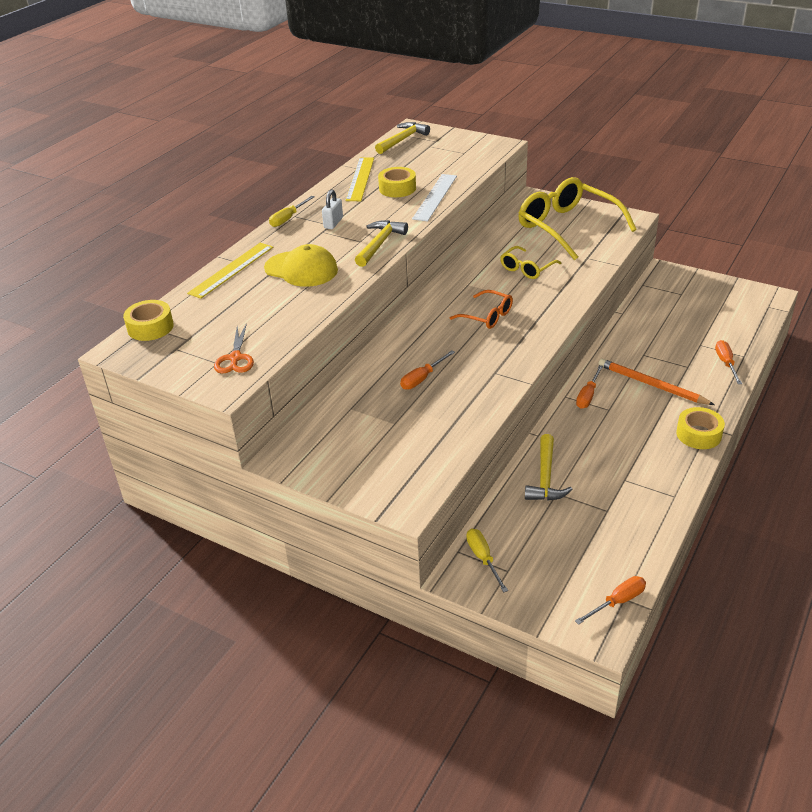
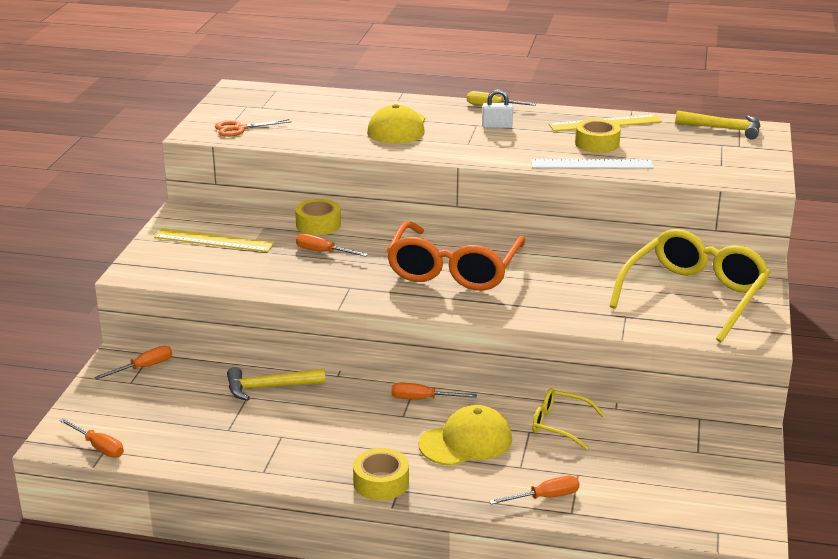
camera: 70 degrees right, 10 degrees down
yellow tape [123,300,174,341] -> yellow tape moved to [295,199,341,235]
yellow ruler [187,243,273,299] -> yellow ruler moved to [154,228,274,252]
yellow hammer [355,220,408,267] -> none
orange glasses [450,290,513,329] -> orange glasses [386,221,525,291], size x2.01
yellow screwdriver [466,529,508,593] -> orange screwdriver [95,345,172,380]
yellow glasses [500,246,561,279] -> yellow glasses moved to [532,388,605,450]
orange pencil [598,359,715,405] -> yellow cap [419,405,512,466]

